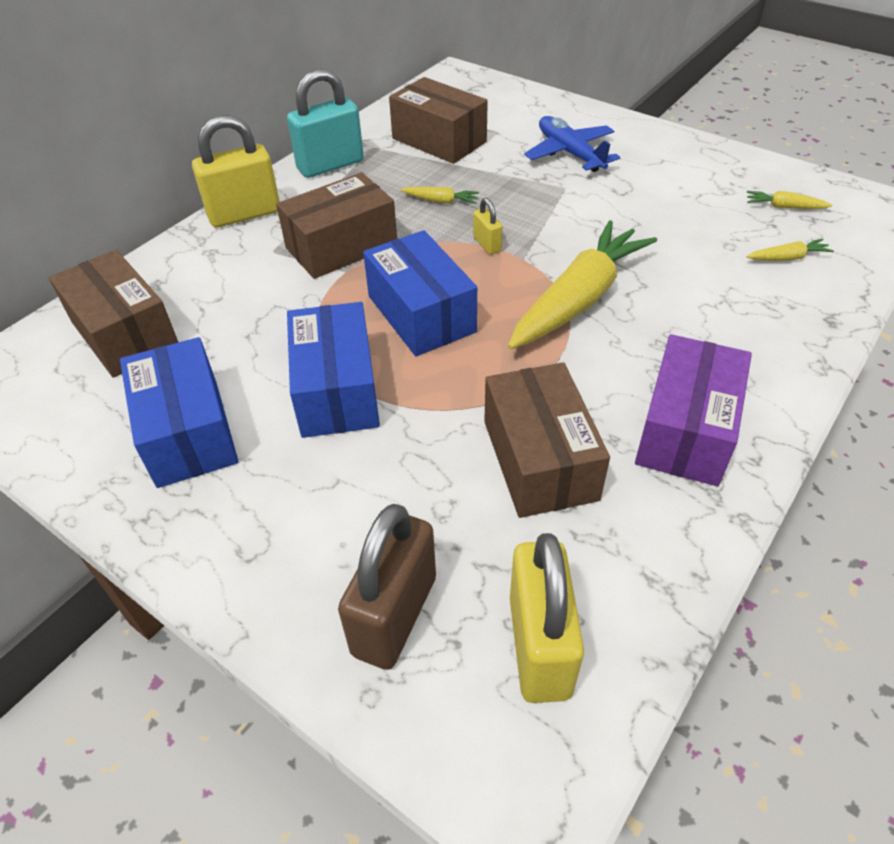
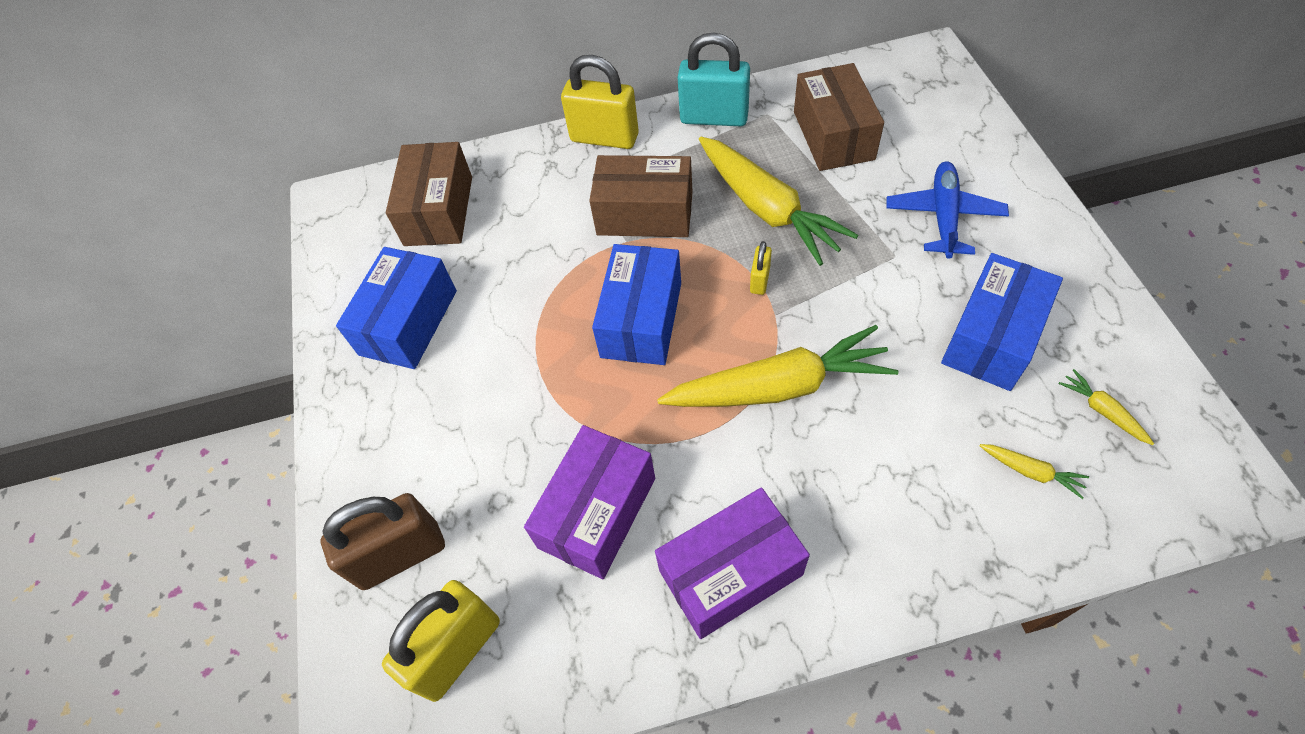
camera: 45 degrees right, 10 degrees up
blue box [287,302,380,438] -> blue box moved to [941,253,1063,391]
yellow carrot [401,187,479,204] -> yellow carrot [699,137,859,266], size x2.46
brown box [484,362,610,518] -> purple box [524,425,655,579]

